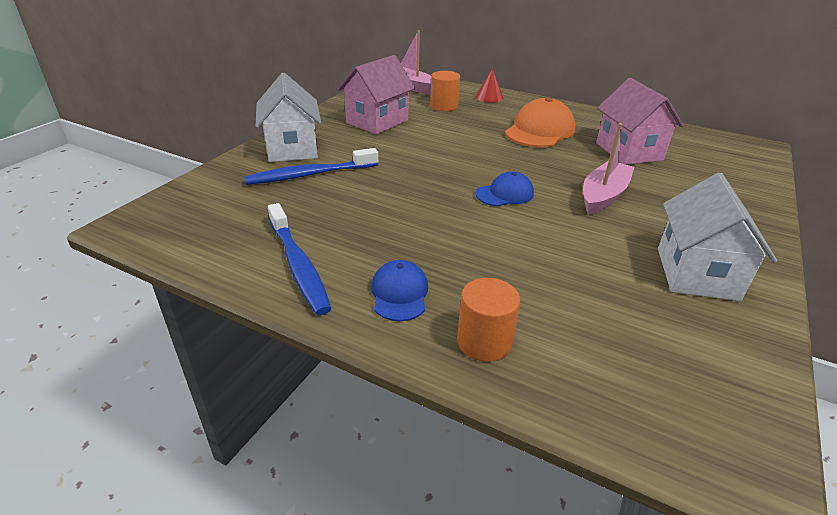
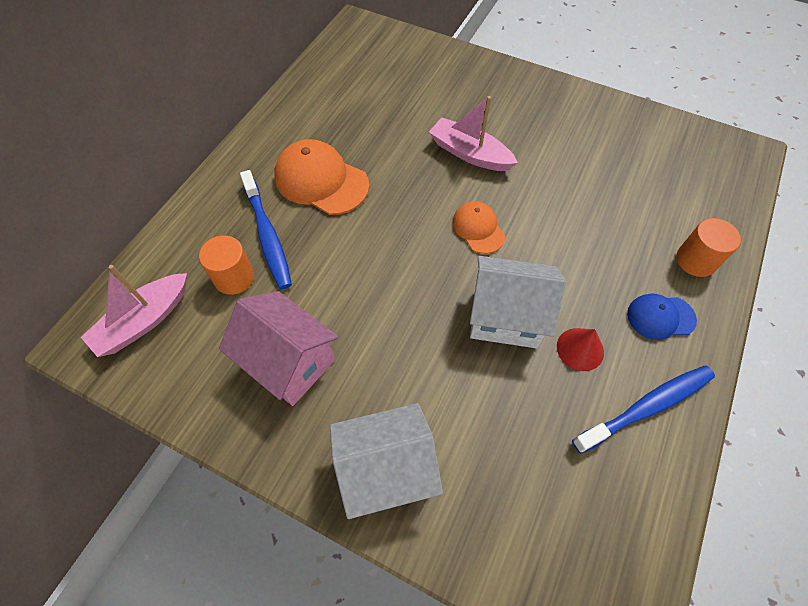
camera: 90 degrees left, 25 degrees up
blue toothbrush [244,148,378,185] -> blue toothbrush moved to [240,170,292,289]
red cone [475,68,504,103] -> red cone moved to [557,328,604,371]
blue cap [475,171,534,206] -> orange cap [453,201,505,254]
pink house [596,78,684,165] -> none
white house [658,173,777,301] -> white house moved to [470,256,566,348]

